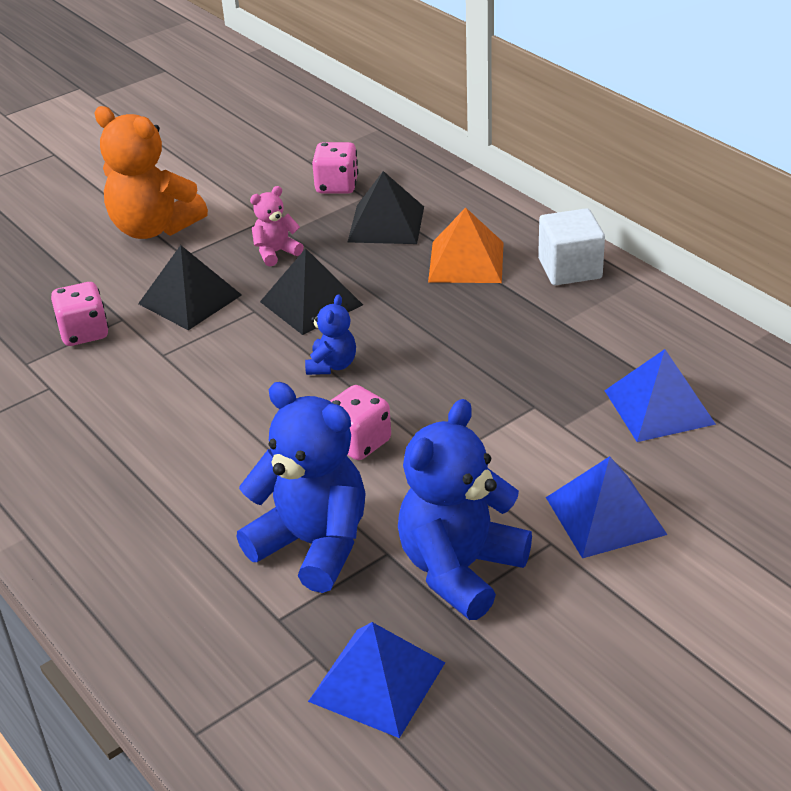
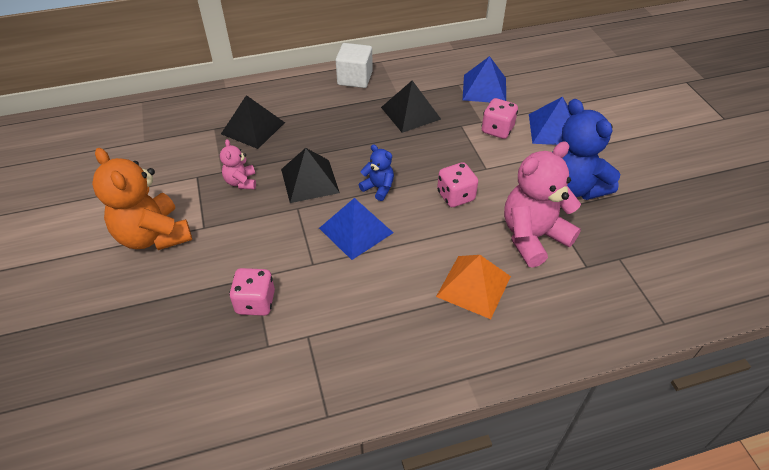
camera: 70 degrees left, 10 degrees up
orange teddy bear [95,106,208,239] -> orange teddy bear turned 90 degrees clockwise [92,148,192,250]
black pyramid [138,245,242,330] -> black pyramid moved to [381,81,441,133]
blue teddy bear [236,382,366,593] -> pink teddy bear [504,142,581,268]
blue pyramid [308,622,445,738] -> blue pyramid moved to [319,198,393,260]
pink dice [312,142,358,194] -> pink dice moved to [482,98,518,139]
orange pyramid [428,207,504,283] -> orange pyramid moved to [436,255,511,319]

